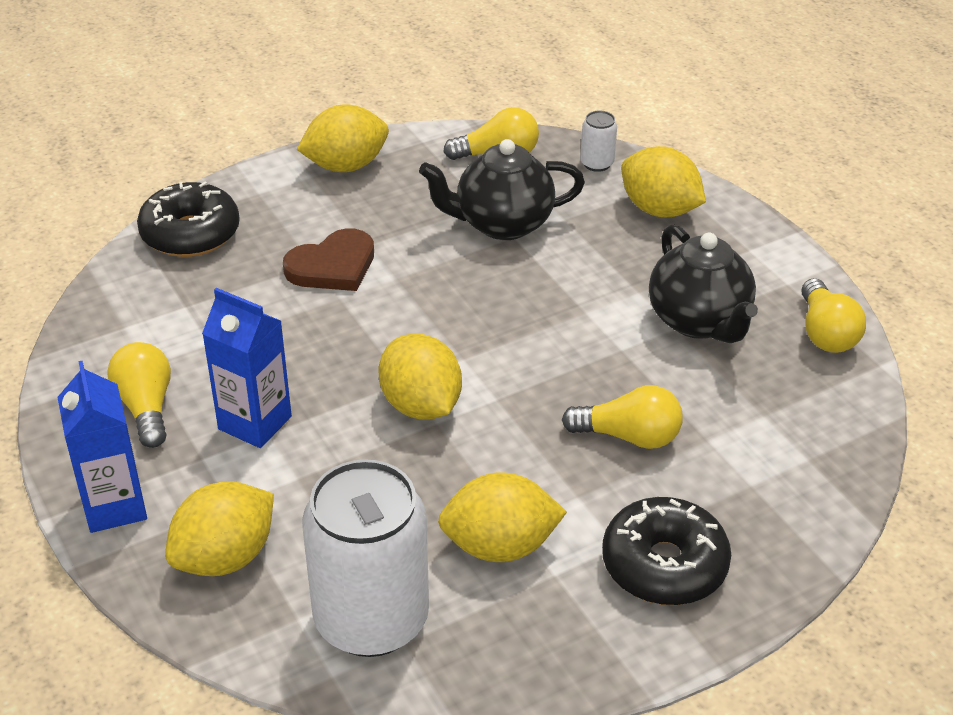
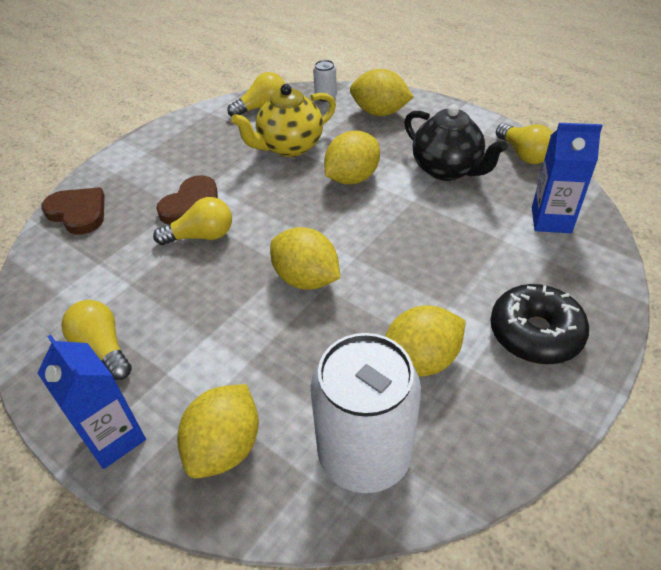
camera: 20 degrees left, 5 degrees up
black donut [137,181,240,257] -> brown heart [41,188,105,235]
blue carton [202,288,292,448] -> blue carton moved to [532,123,603,233]
yellow lemon [297,104,389,172] -> yellow lemon moved to [324,131,380,185]
black teapot [419,139,585,240] -> yellow teapot [231,84,336,157]
yellow light bulb [562,385,683,449] -> yellow light bulb moved to [153,197,232,245]

